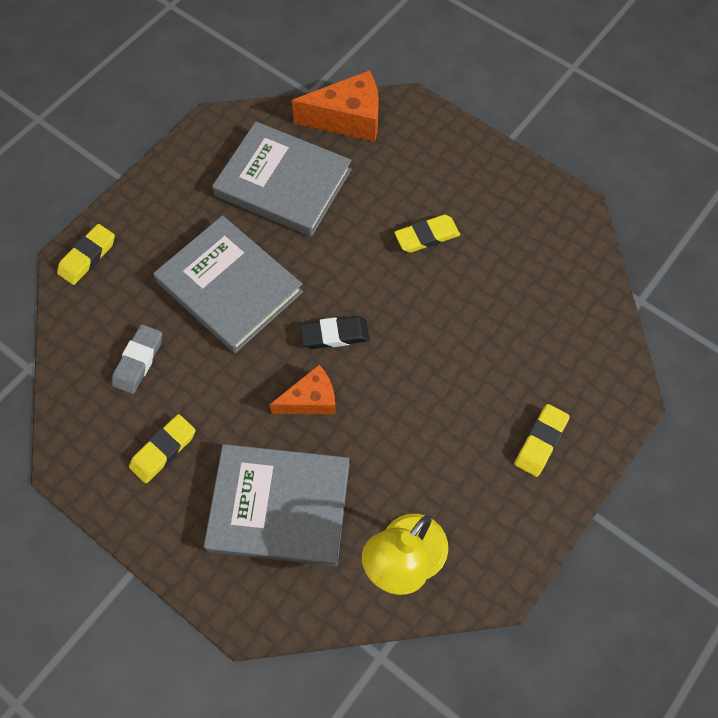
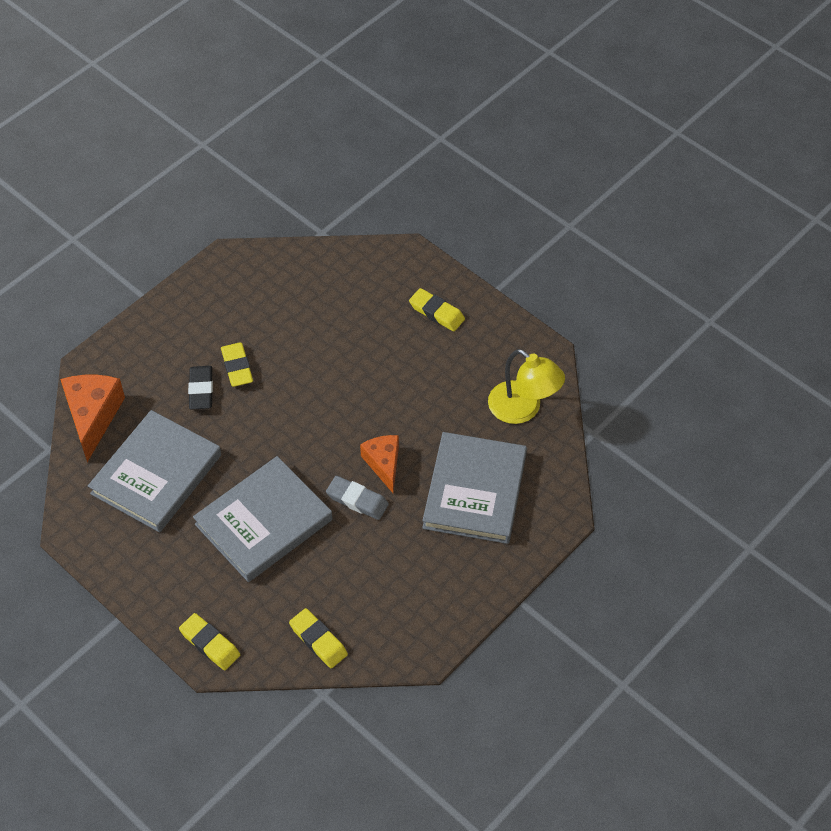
camera: 85 degrees left, 10 degrees down
grey eraser [112,324,162,394] -> grey eraser moved to [326,476,389,520]
yellow eraser [129,414,196,484] -> yellow eraser moved to [289,608,348,668]
black eraser [300,316,370,349] -> black eraser moved to [188,366,213,410]

